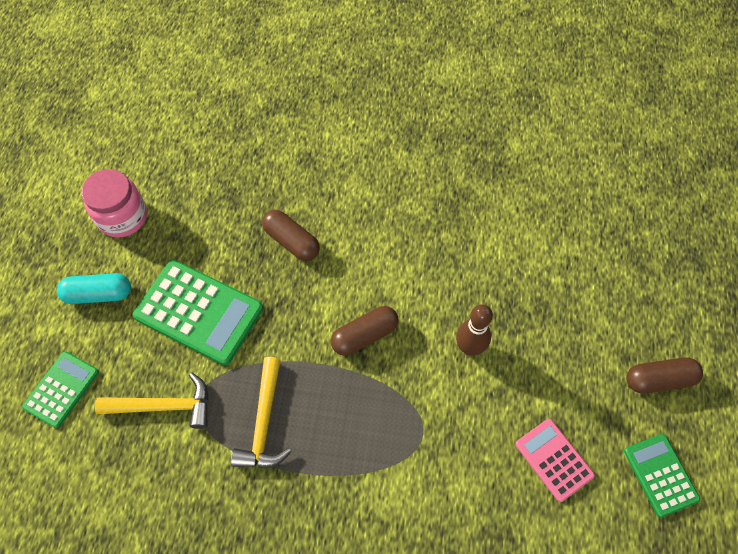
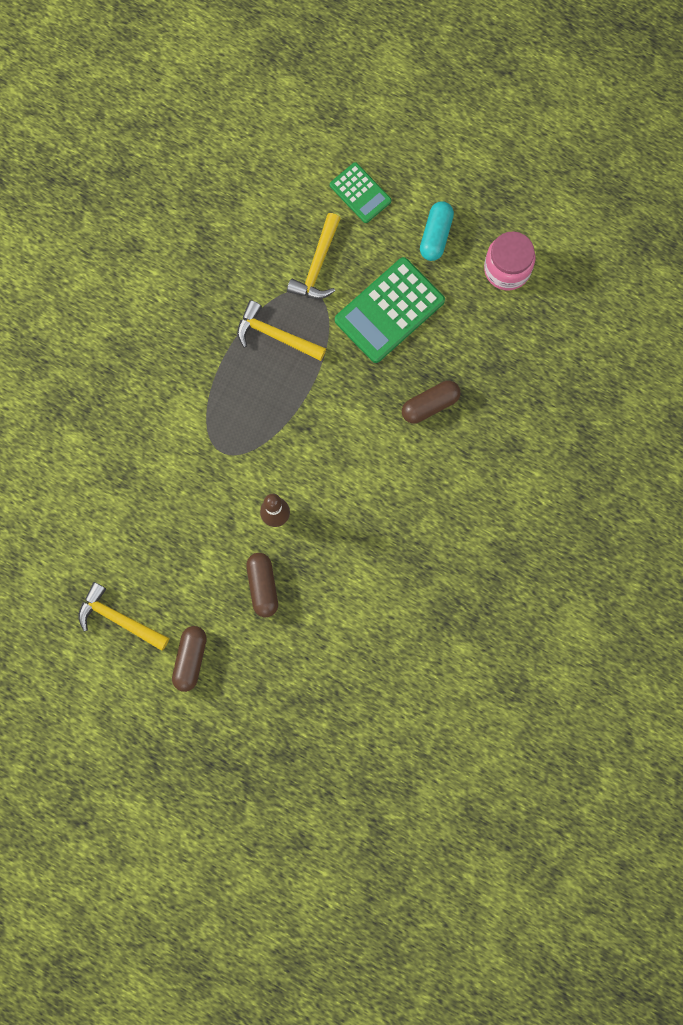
camera: 110 degrees right, 15 degrees up
brown capsule [331,306,399,356] -> brown capsule moved to [246,553,278,617]
pink calculator [515,419,595,502] -> none
green calculator [624,434,700,518] -> yellow hammer [78,582,169,651]

